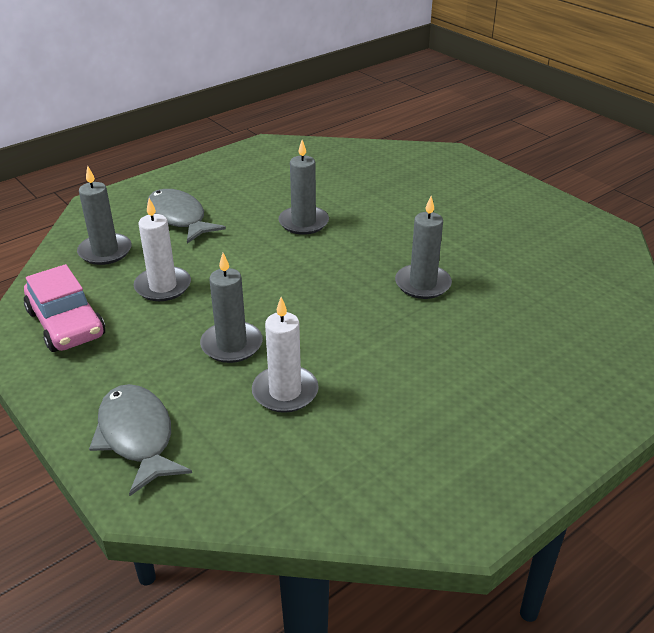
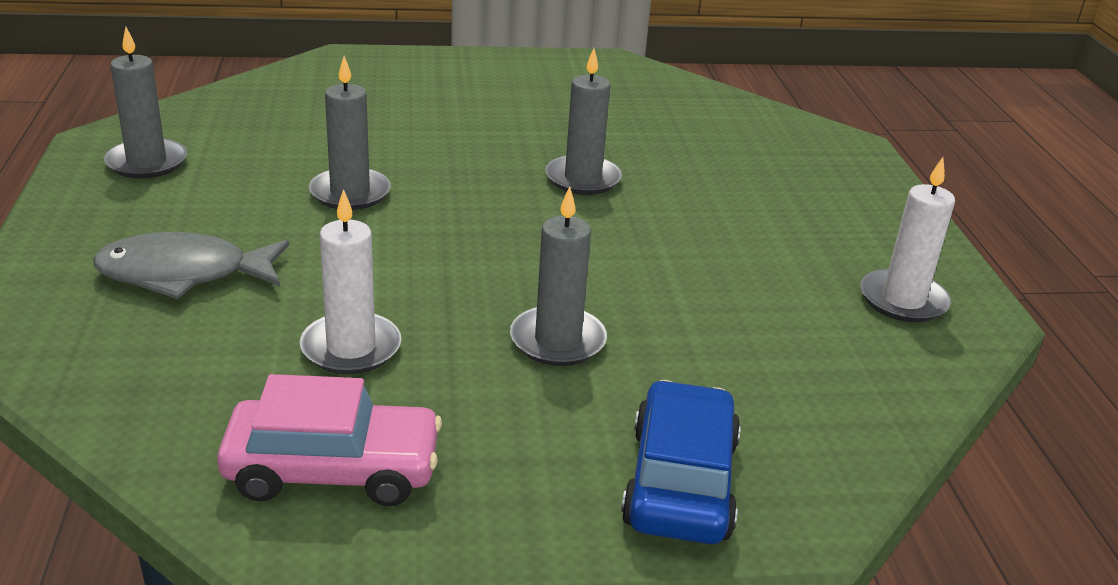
camera: 60 degrees left, 5 degrees down
grey candle [77,166,132,265] -> grey candle moved to [104,27,187,178]
grey fish [89,384,192,496] -> blue car [621,380,741,544]
white candle [252,297,319,413] -> white candle moved to [860,157,955,322]

